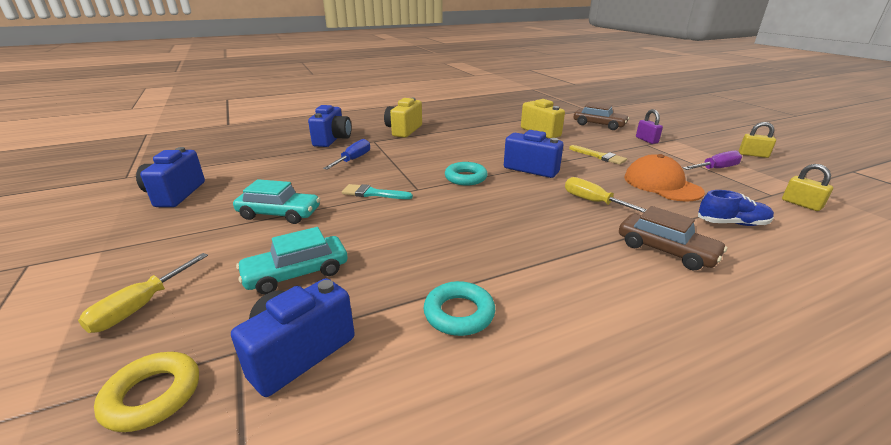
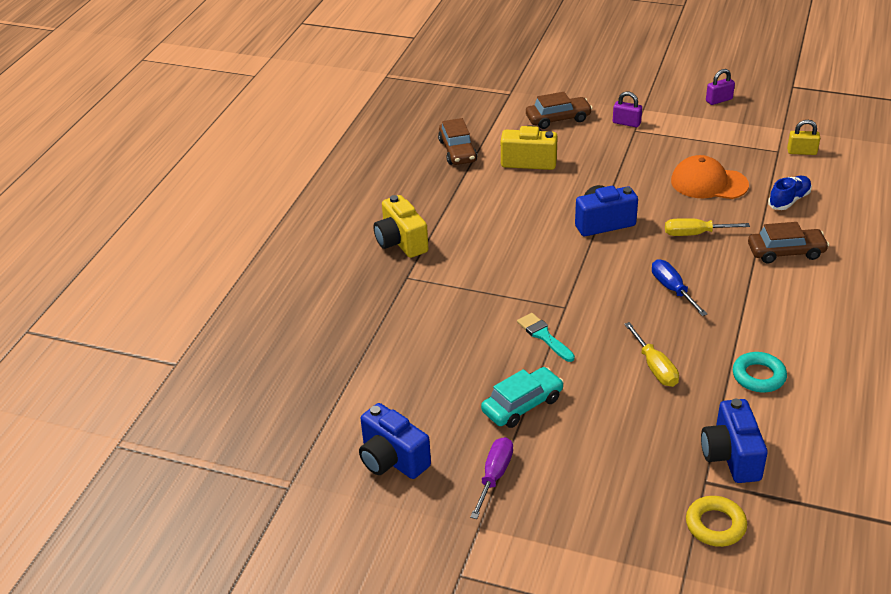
camera: 45 degrees left, 10 degrees up
yellow screwdriver [78,253,208,333] -> yellow screwdriver moved to [624,322,679,387]
turquoise car [236,227,347,295] -> none
blue camera [308,105,352,147] -> none
blue screwdriver [323,139,370,170] -> blue screwdriver moved to [652,259,707,316]
turquoise brush [342,184,413,199] -> turquoise brush turned 90 degrees clockwise [517,313,575,362]
turquoise ring [445,162,488,186] -> none
yellow brush [569,145,627,165] -> none
purple screwdriver [683,151,742,170] -> purple screwdriver moved to [470,437,513,519]
yellow padlock [739,122,776,158] -> purple padlock [706,69,735,105]
none -> brown car [438,118,477,165]

